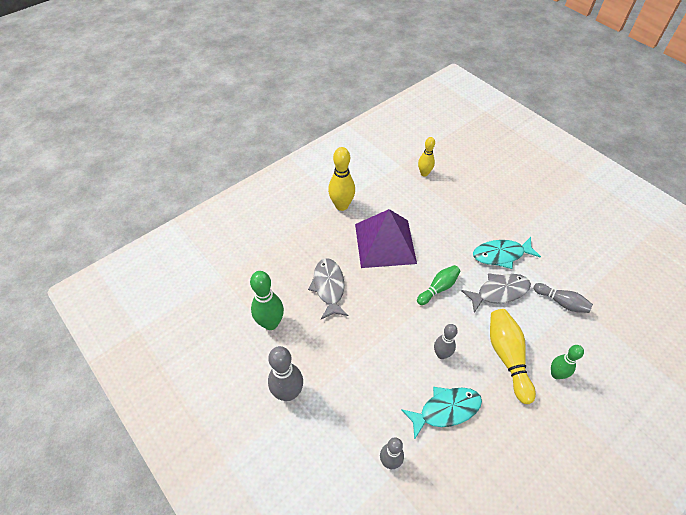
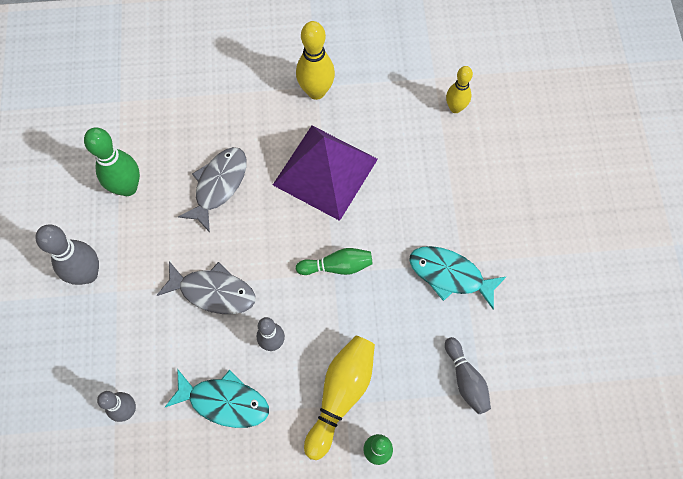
camera: 35 degrees right, 15 degrees up
grey fish [461,273,531,313] -> grey fish moved to [156,261,255,314]

